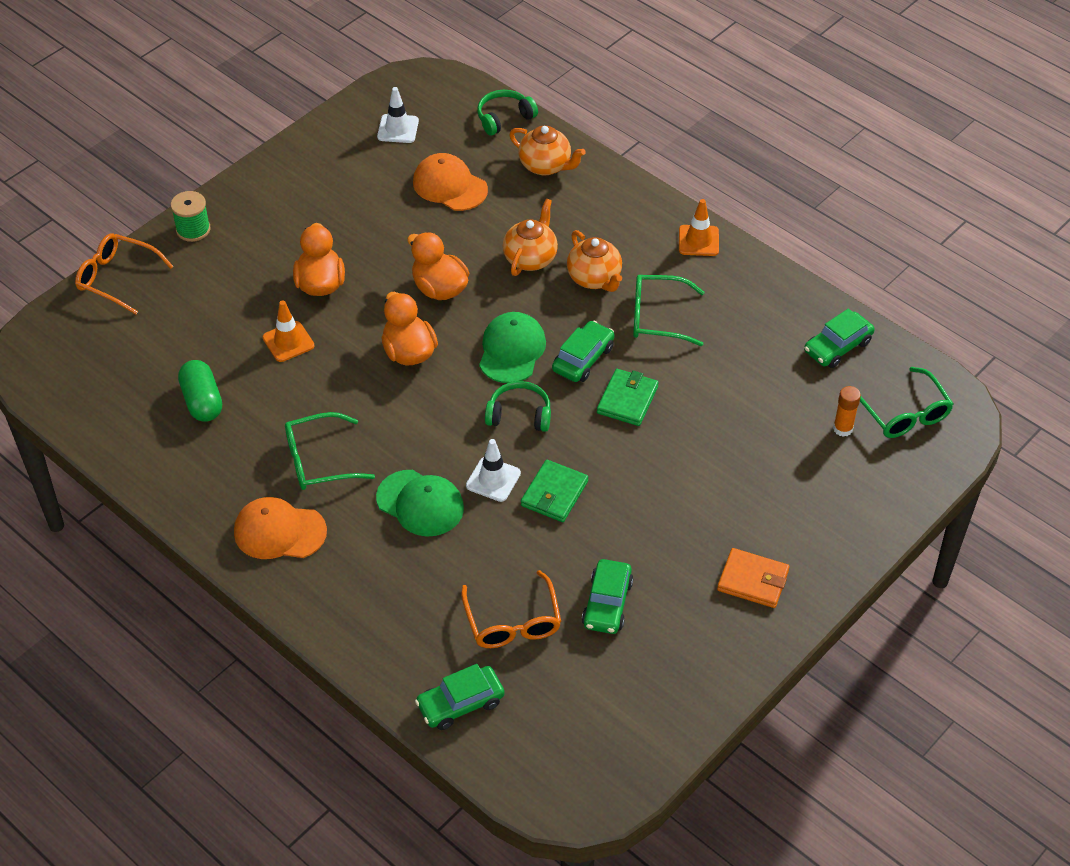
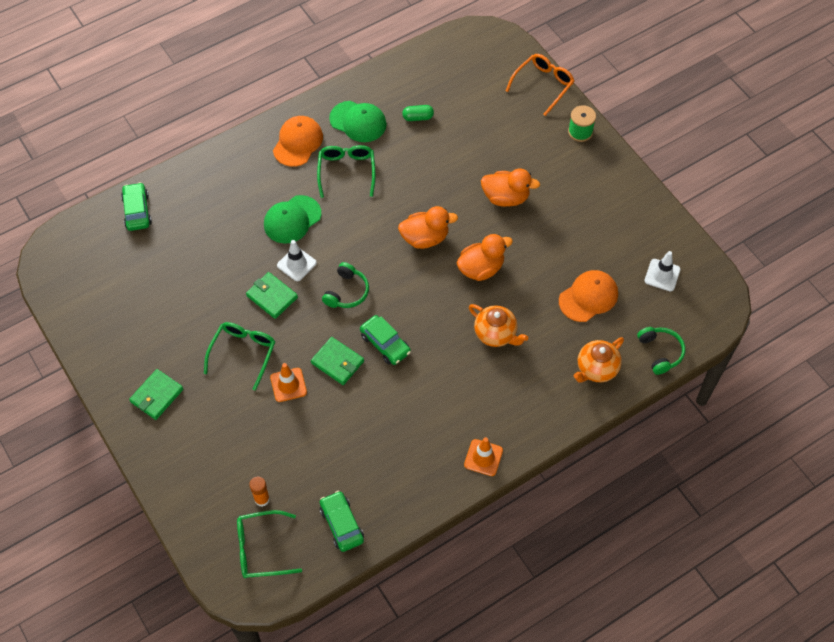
camera: 105 degrees right, 10 degrees up
green capsule [178,360,222,422] -> green capsule [402,105,434,121], size x0.65
orange traffic cone [262,300,315,362] -> orange traffic cone moved to [270,363,307,402]
orange glasses [461,570,561,648] -> none
green cap [479,312,546,383] -> green cap moved to [329,101,387,142]
orange teapot [567,230,622,292] -> none
green car [582,559,633,634] -> none
green glasses [633,275,705,346] -> green glasses moved to [204,322,275,391]
orange wallet [717,548,790,608] -> green wallet [129,369,183,420]

